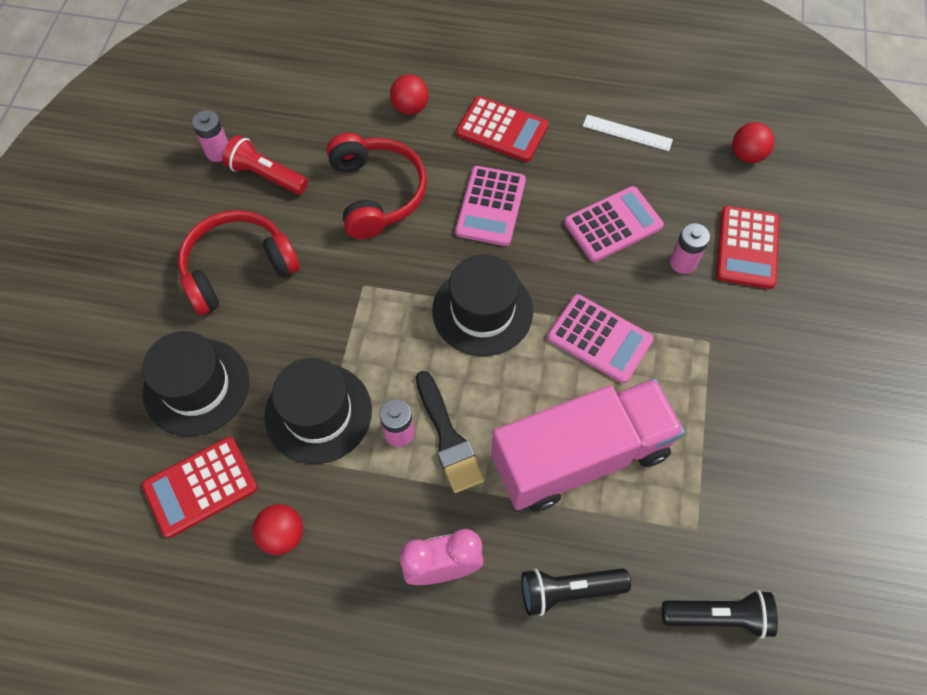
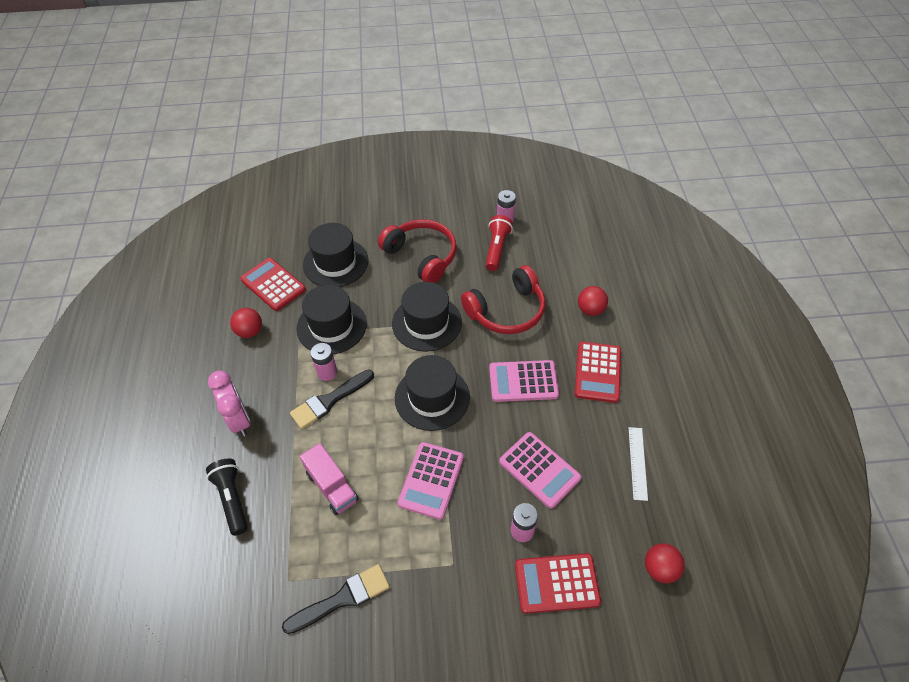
camera: 75 degrees right, 10 degrees down
pink truck [491,378,685,511] -> pink truck [300,443,359,515], size x0.51
black flashlight [662,590,778,639] -> none
none -> black brush [282,564,390,634]
none -> black hat [392,282,462,352]

